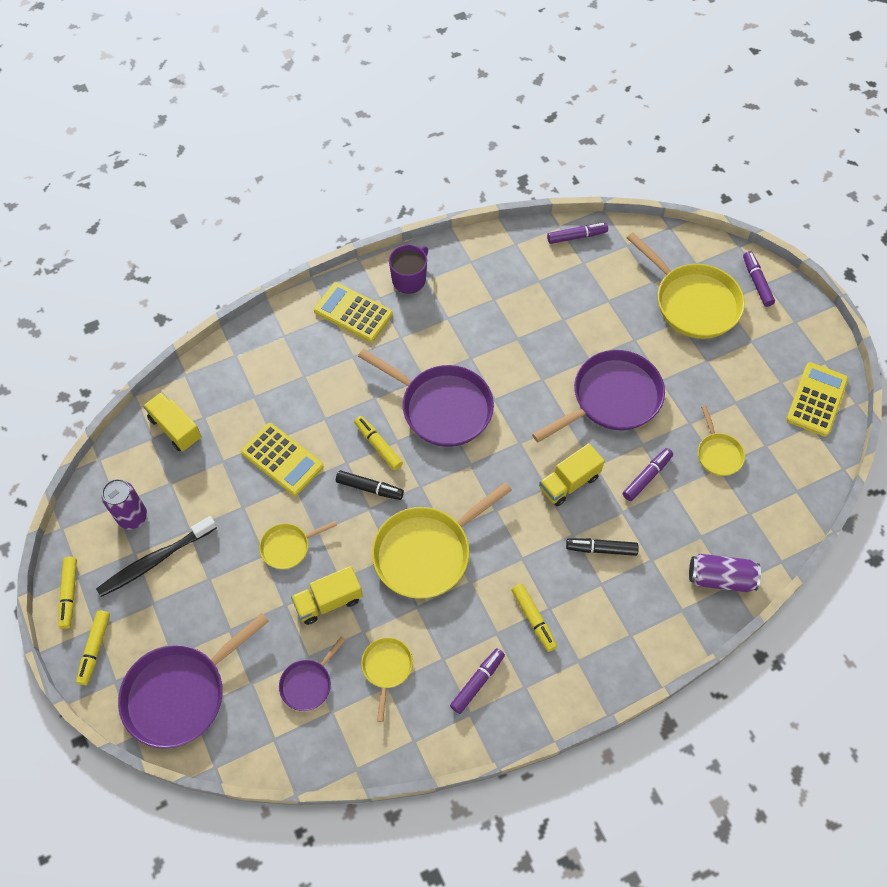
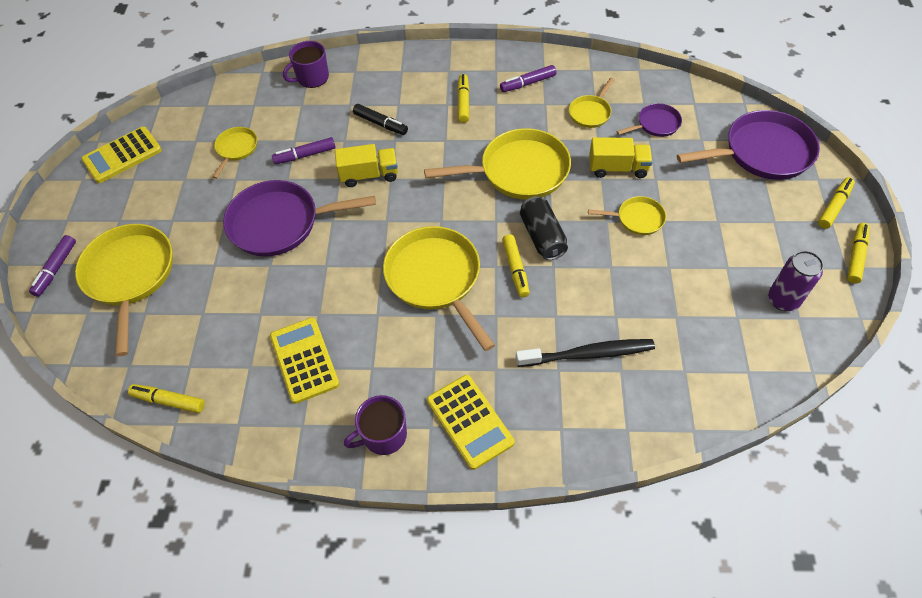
camera: 150 degrees left, 5 degrees down
black toothbrush [96,516,217,597] -> black toothbrush moved to [516,339,655,367]
yellow truck [143,392,202,451] -> none
yellow calculator [241,423,324,496] -> yellow calculator moved to [270,318,340,404]
black marker [336,470,404,500] -> black can [520,196,568,260]
purple pan [358,349,494,447] -> yellow pan [383,226,495,351]
purple marker [547,223,608,244] -> yellow marker [128,384,205,413]
purple can [689,554,761,592] -> purple mug [283,41,329,88]

